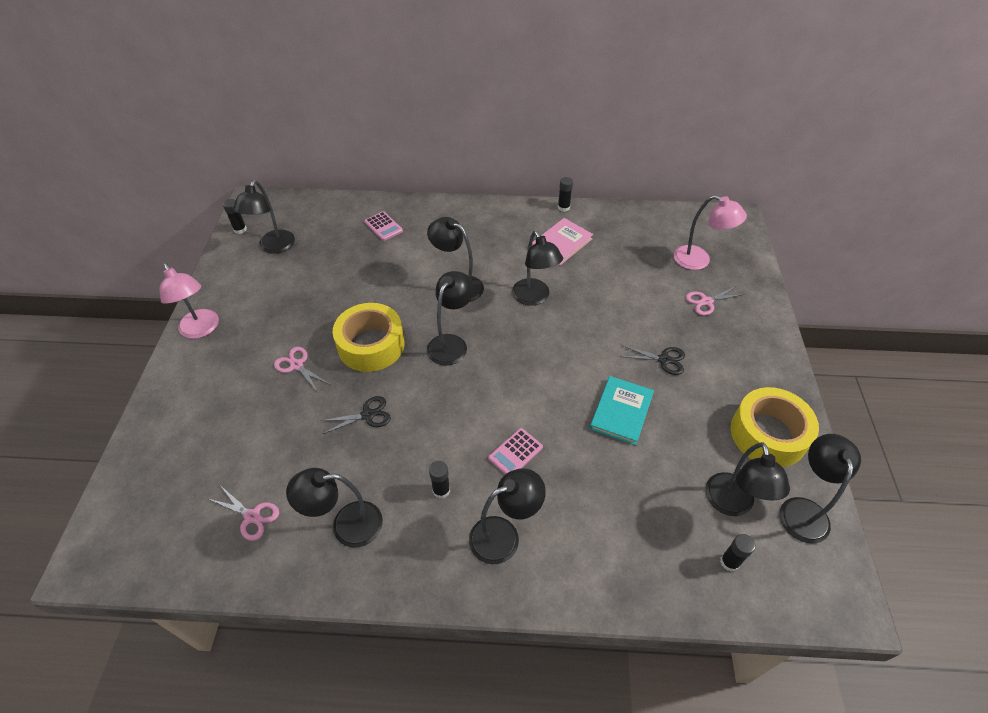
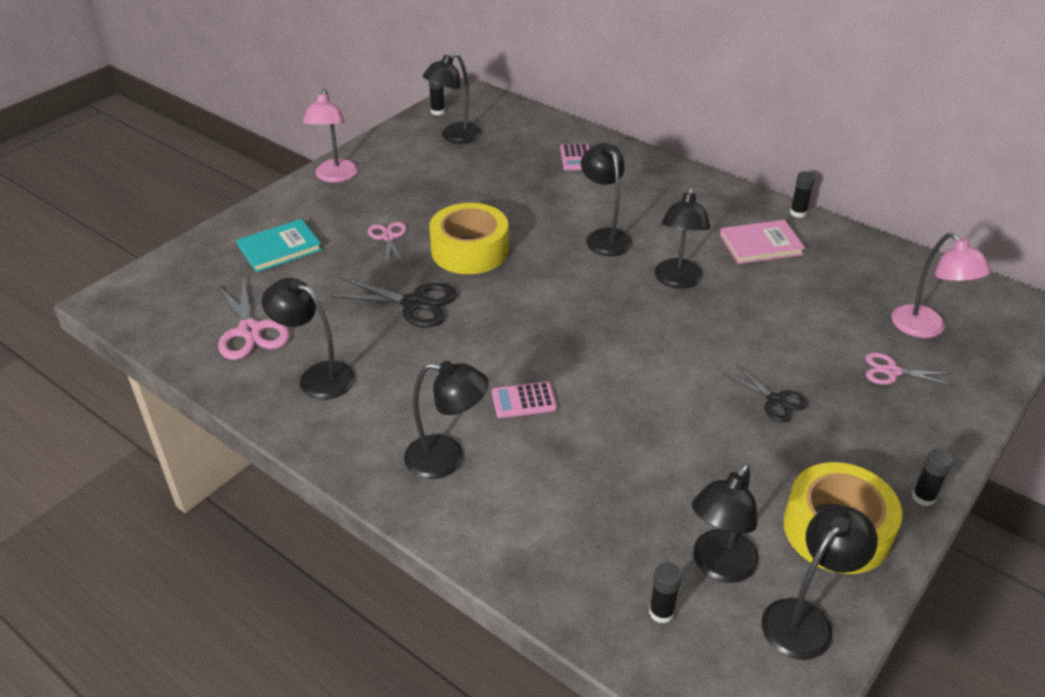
camera: 35 degrees right, 10 degrees down
pink scissors [209,485,279,541] -> pink scissors [217,277,290,360], size x1.59
black scissors [320,396,391,434] -> black scissors [330,278,457,327], size x1.59
black lamp [427,271,474,366] -> none
black glue stick [429,461,450,498] -> black glue stick moved to [912,449,953,507]
turquoise book [590,376,654,446] -> turquoise book moved to [237,219,322,273]

